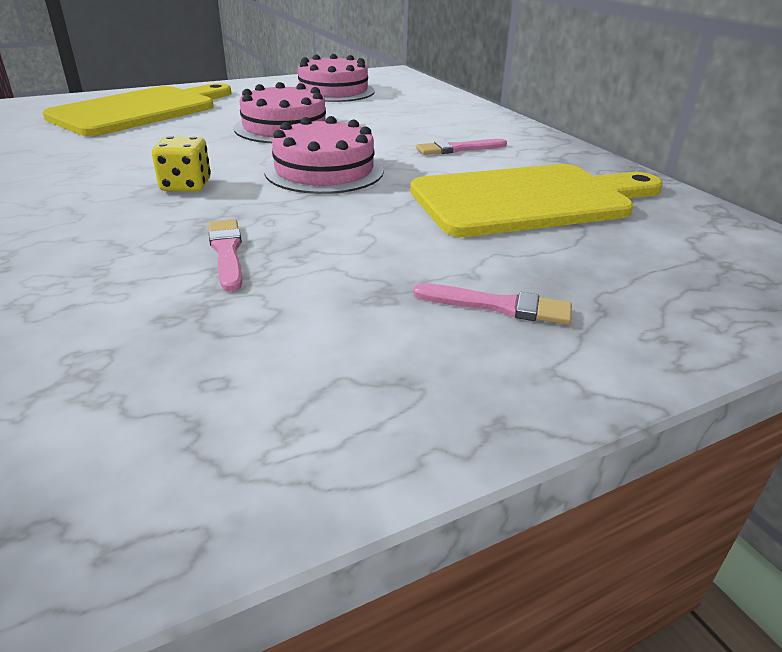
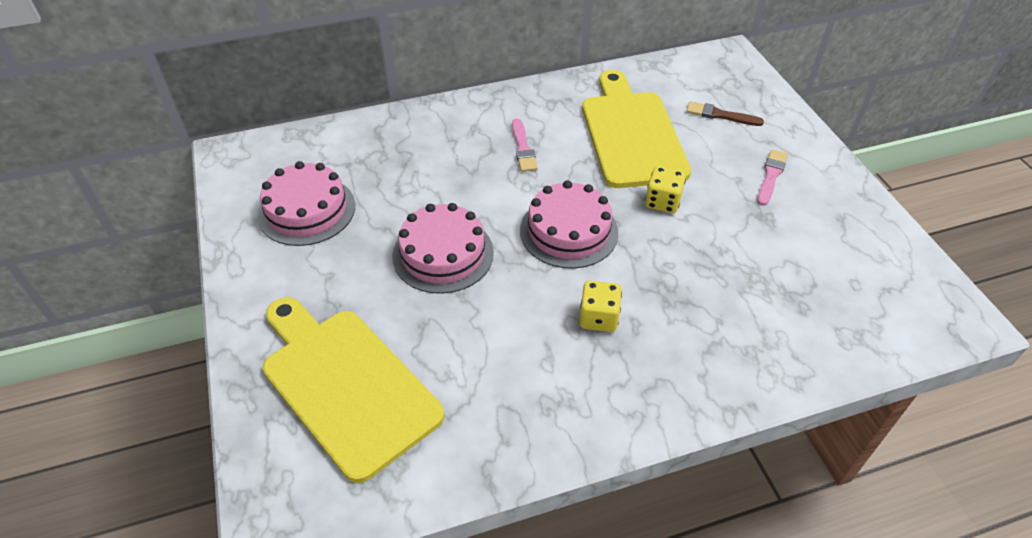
camera: 80 degrees left, 15 degrees up
pink brush [209,219,242,292] -> none
none -> yellow dice [645,166,686,213]
none -> brown brush [686,101,764,126]

